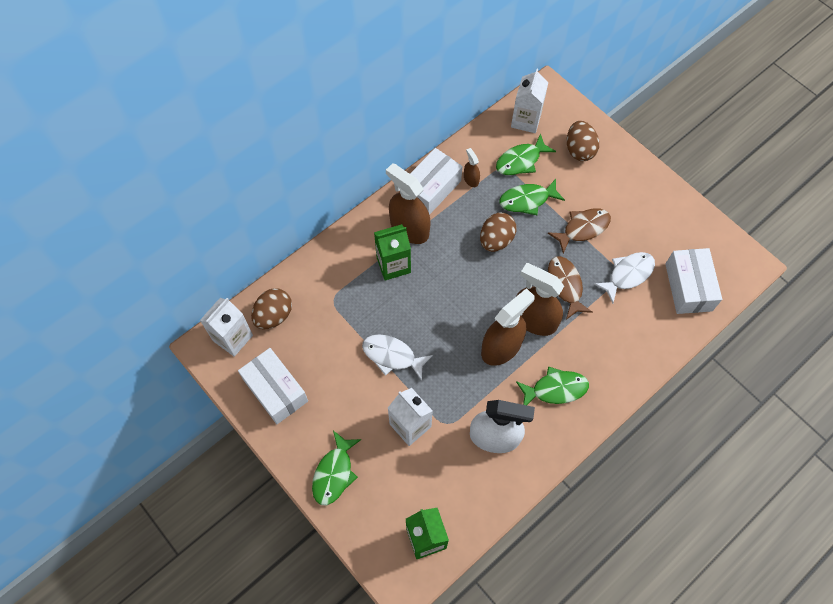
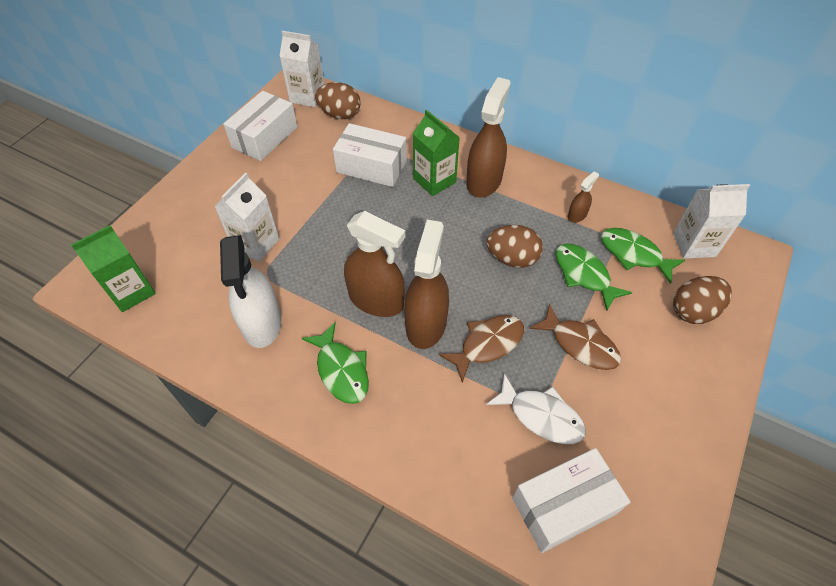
camera: 70 degrees right, 10 degrees down
green fish [312,430,361,505] -> none
white fish [362,334,433,381] -> none
white box [410,148,463,215] -> white box moved to [333,123,407,187]

